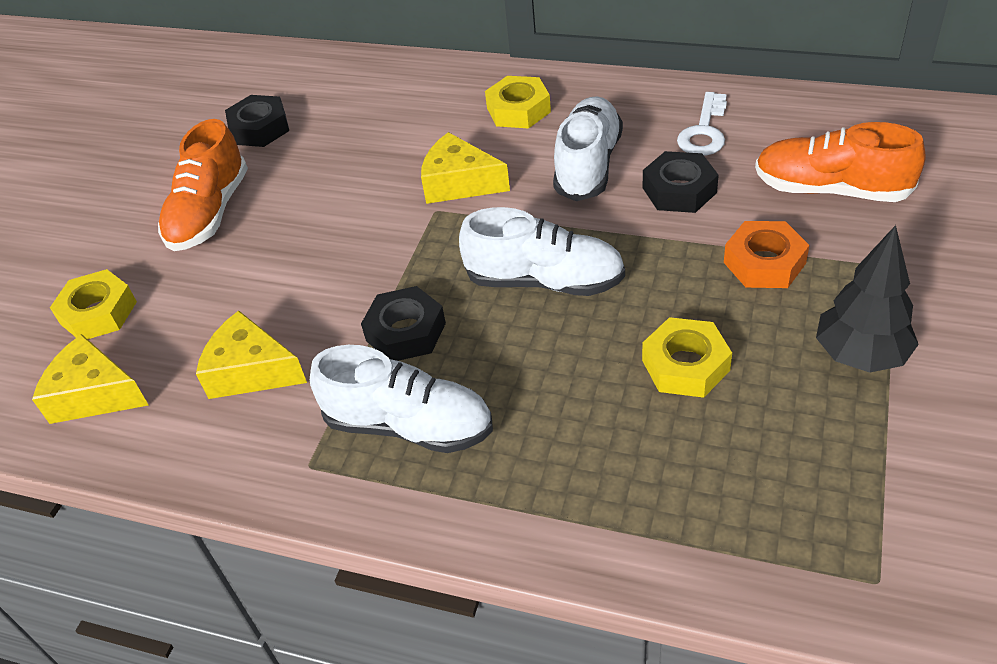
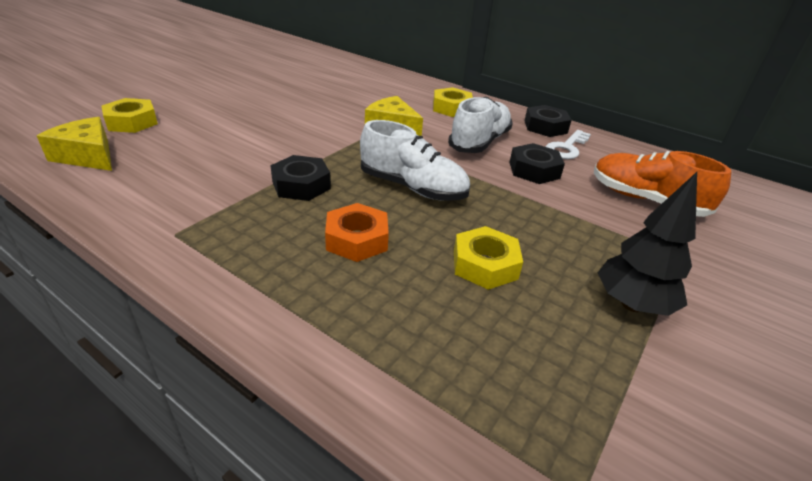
camera: 10 degrees right, 10 degrees down
orange shoe [158,119,248,251] -> none
yellow cheese [196,311,307,399] -> none
black nut [225,95,289,147] -> black nut moved to [524,105,572,137]
white shoe [310,345,493,453] -> none
orange nut [724,221,809,288] -> orange nut moved to [325,203,389,262]

